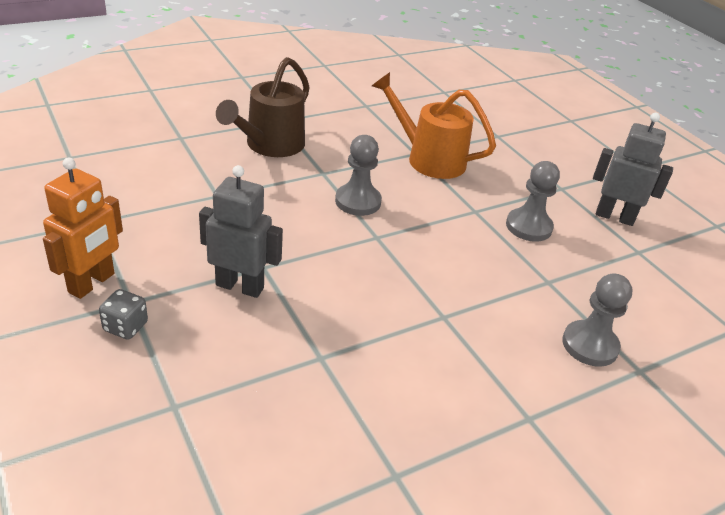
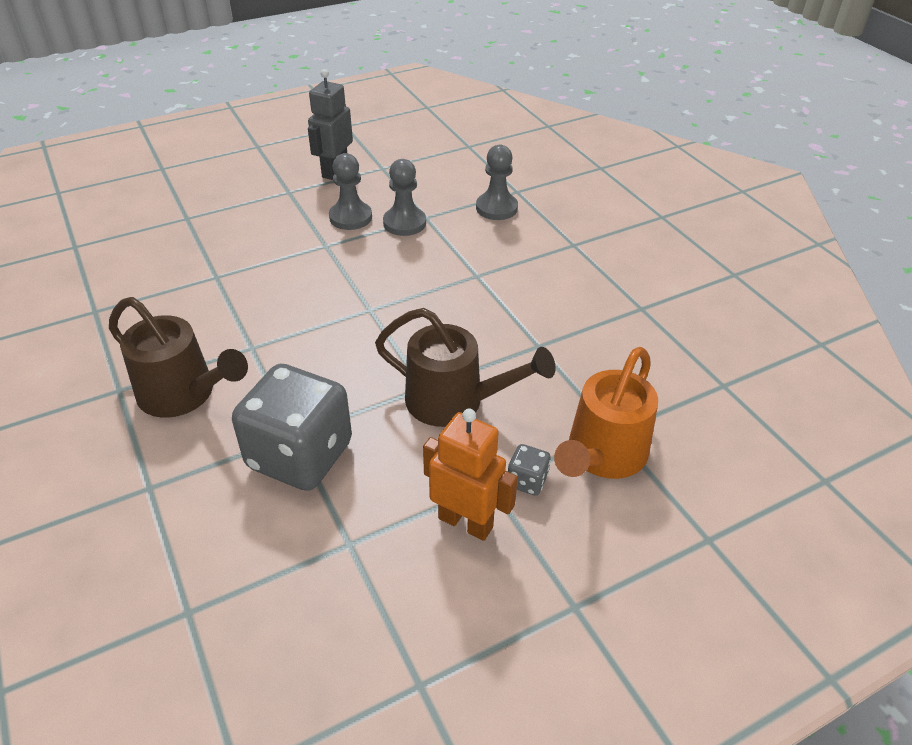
camera: 85 degrees left, 5 degrees up
grey robot [199,165,283,298] -> brown watering can [375,308,556,427]
grey pawn [335,135,382,216] -> grey pawn moved to [383,159,426,236]
orange watering can [372,72,496,179] -> orange watering can moved to [554,347,658,479]
none -> grey dice [232,364,352,491]

